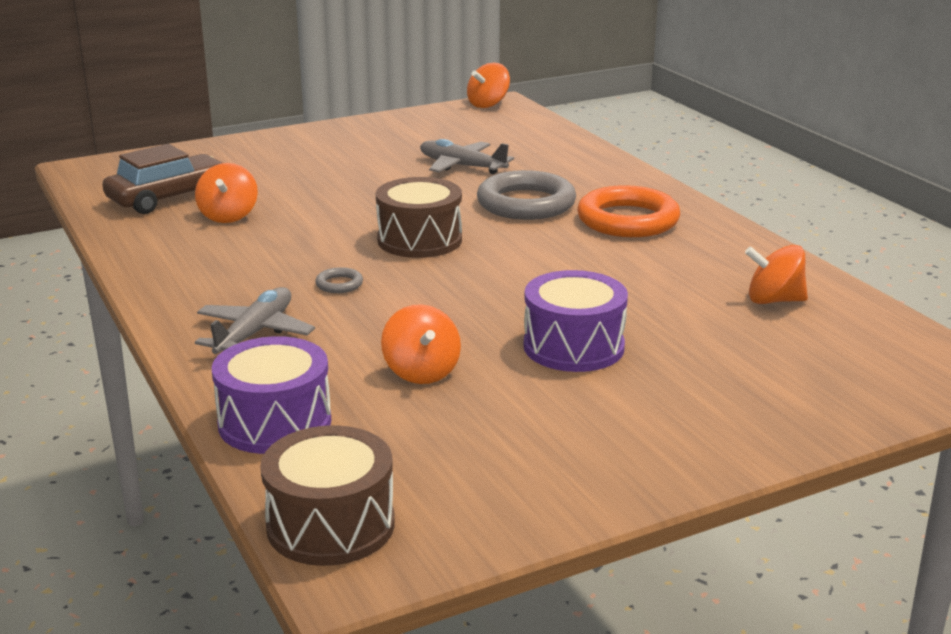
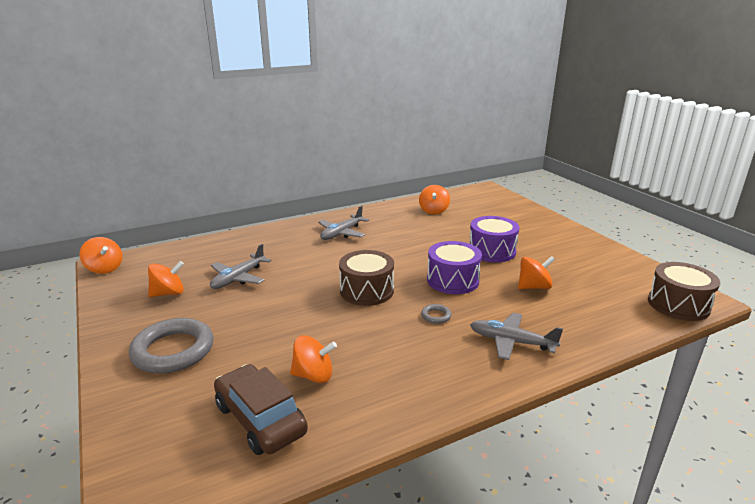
camera: 90 degrees left, 0 degrees up
purple drum [212,336,331,454] -> purple drum moved to [427,241,482,294]
grey ring [477,170,576,220] -> grey ring moved to [129,318,214,373]
orange ring [577,185,680,237] -> grey plane [318,206,369,240]
none -> orange spinning top [148,261,184,297]

